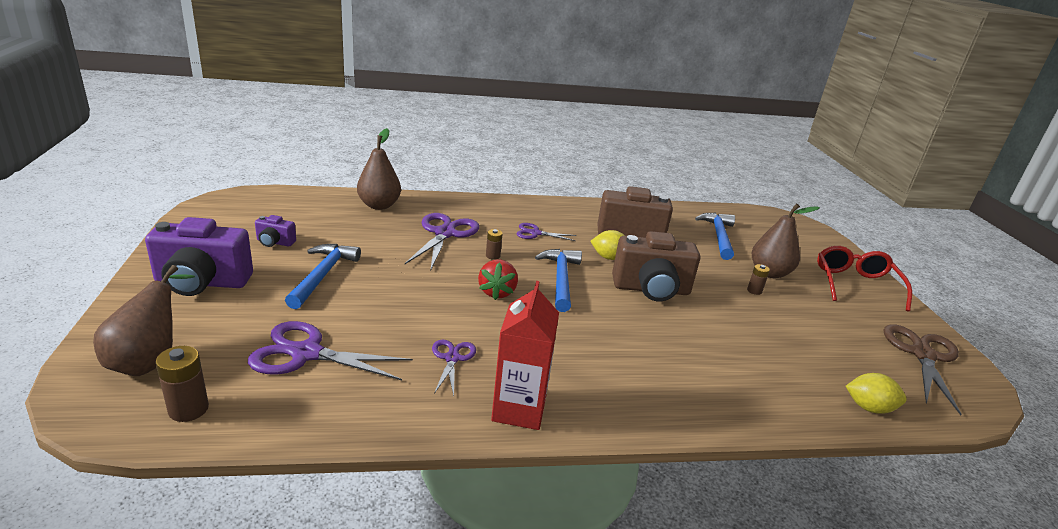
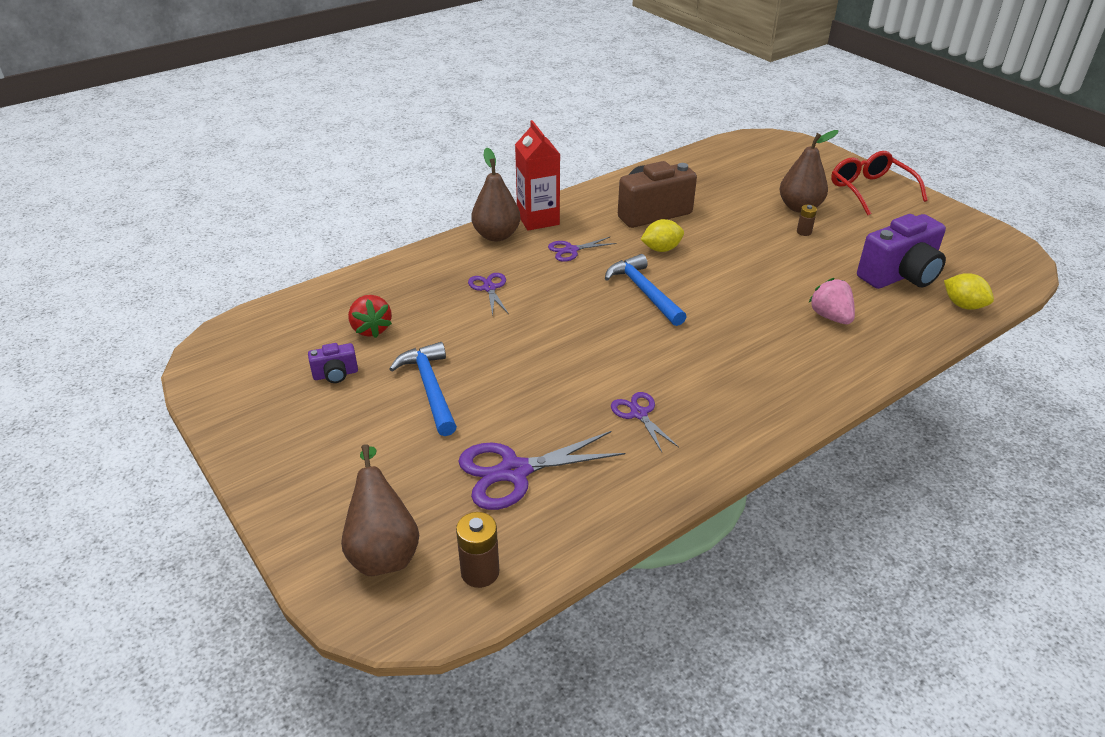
camera: 25 degrees left, 10 degrees up
purple camera [145,217,253,296] -> purple camera moved to [857,214,946,289]
brown pear [357,128,401,210] -> brown pear moved to [471,148,521,241]
purple scissors [405,213,479,271] -> purple scissors [468,273,509,316], size x0.56
red strawberry [478,260,518,300] -> red strawberry moved to [348,295,392,338]
brown battery [486,229,503,260] -> none
red carton [491,281,559,430] -> red carton moved to [515,120,560,231]
brown camera [612,231,700,301] -> none
blue hammer [695,213,735,260] -> none
yellow lemon [846,373,907,414] -> yellow lemon turned 60 degrees clockwise [944,273,994,310]
brown scissors [884,324,962,415] -> none
none -> pink strawberry [809,278,855,324]

